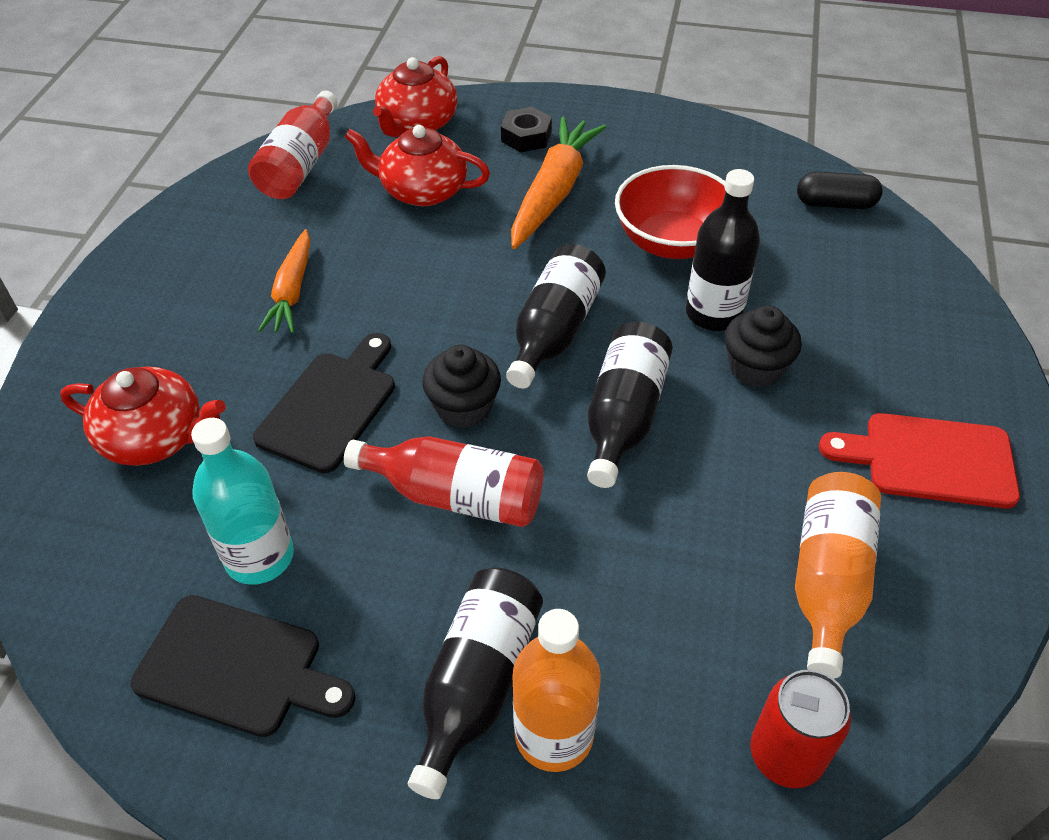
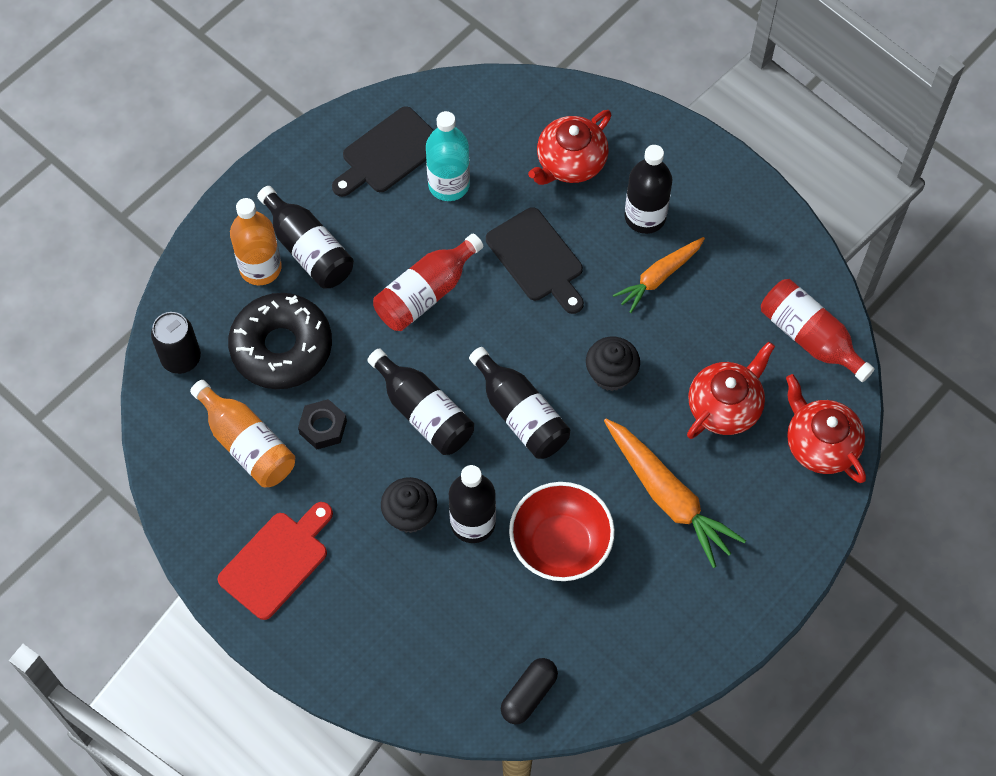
camera: 120 degrees right, 15 degrees up
orange carrot [258,229,310,333] -> orange carrot turned 75 degrees counterclockwise [613,237,705,313]
black cupcake [422,345,501,428] -> black cupcake moved to [586,337,640,391]
black nut [501,107,552,152] -> black nut moved to [298,399,347,449]
red can [751,670,851,788] -> black can [151,312,201,374]
none -> black donut [228,293,332,389]
none -> black bottle [625,145,672,234]

